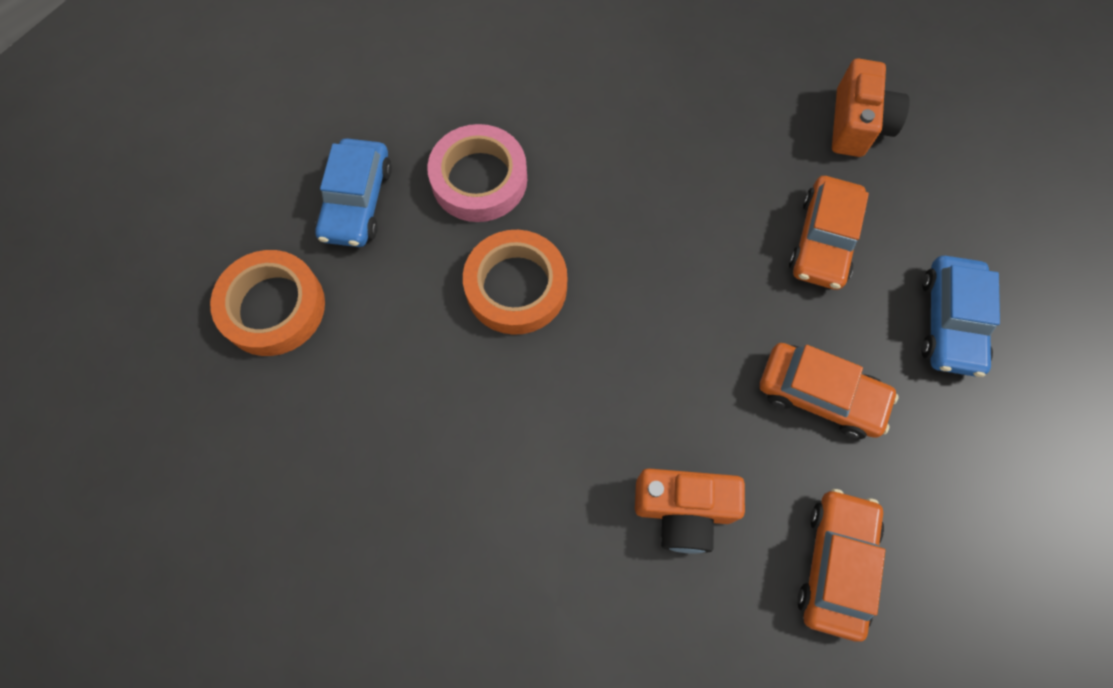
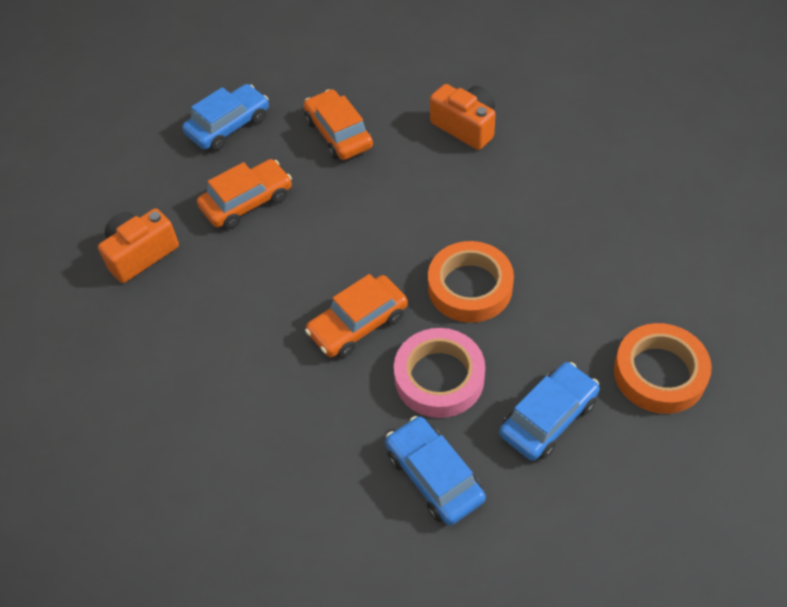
camera: 140 degrees left, 15 degrees down
orange car [797,489,885,642] -> orange car moved to [305,274,408,358]
none -> blue car [385,416,486,525]

